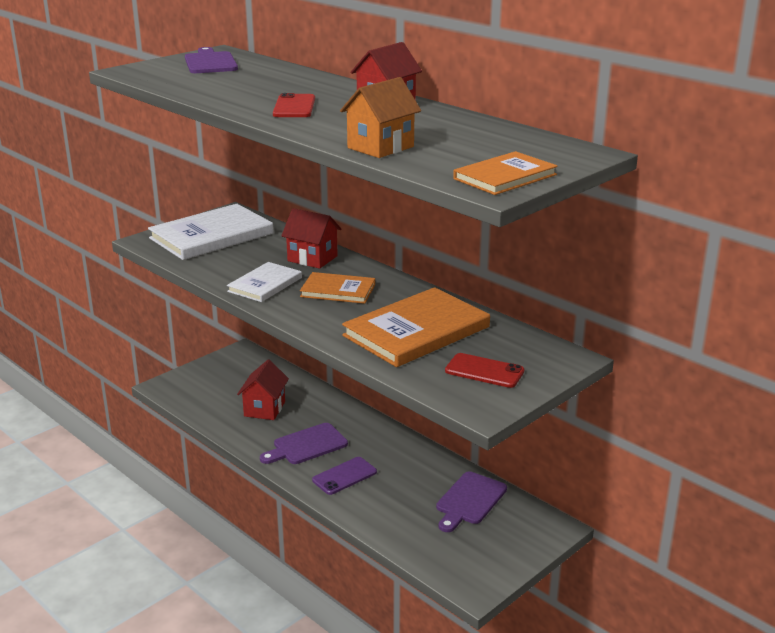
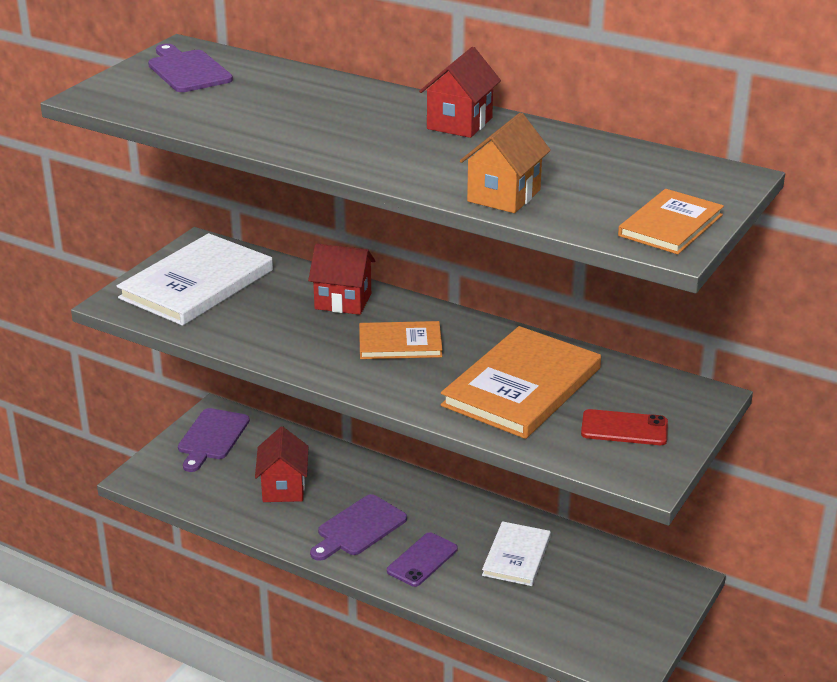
camera: 15 degrees left, 5 degrees up
white book [227,262,302,302] -> white book moved to [482,521,551,586]
red phone [273,93,315,117] -> none
purple cutting board [436,472,507,532] -> purple cutting board moved to [178,408,250,472]

